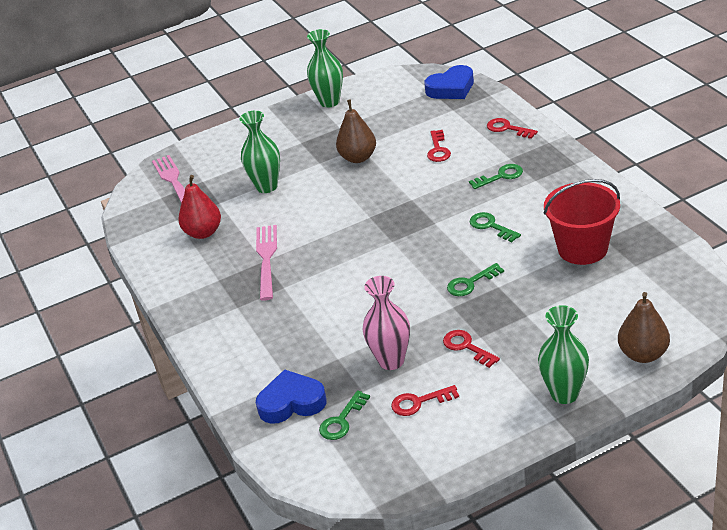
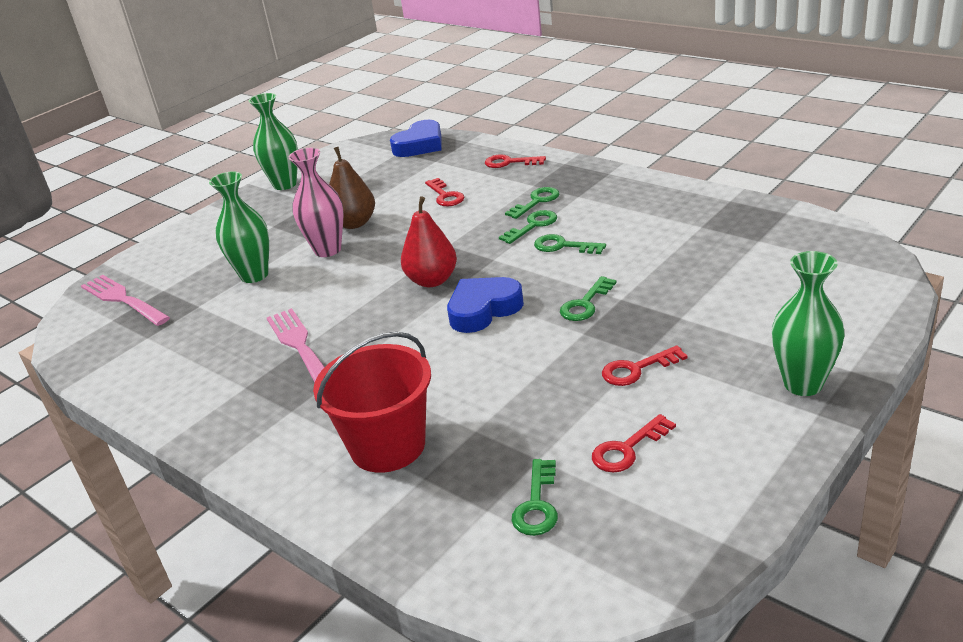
camera: 25 degrees left, 5 degrees down
red pear [178,175,221,239] -> red pear moved to [401,196,457,287]
blue heart [256,369,327,424] -> blue heart moved to [447,277,524,333]
pink vase [362,276,410,370] -> pink vase moved to [288,148,344,257]
red key [443,330,500,368] -> red key turned 45 degrees counterclockwise [602,345,688,386]
red bucket [544,179,620,265] -> red bucket moved to [313,332,431,473]
brown pear [618,292,670,363] -> none
none -> green key [499,210,557,244]

